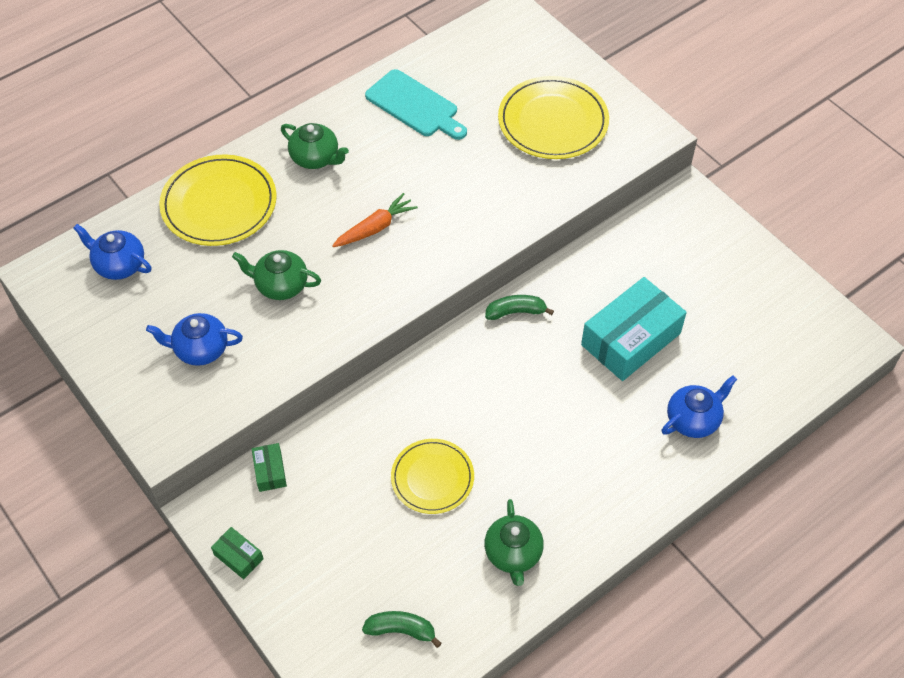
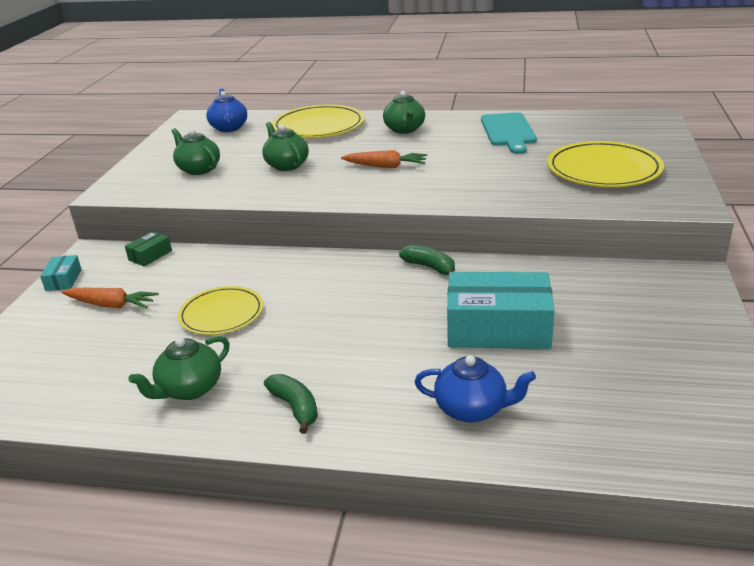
camera: 50 degrees right, 25 degrees down
blue teapot [146,313,243,366] -> green teapot [171,128,220,175]
green box [211,527,264,579] -> turquoise box [40,255,82,291]
green banana [362,611,442,648] -> green banana moved to [264,374,318,434]
none -> orange carrot [62,288,159,308]

